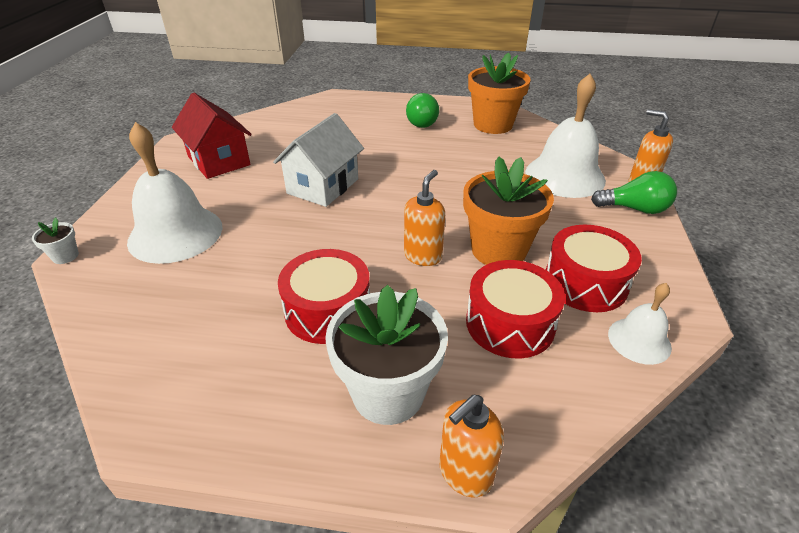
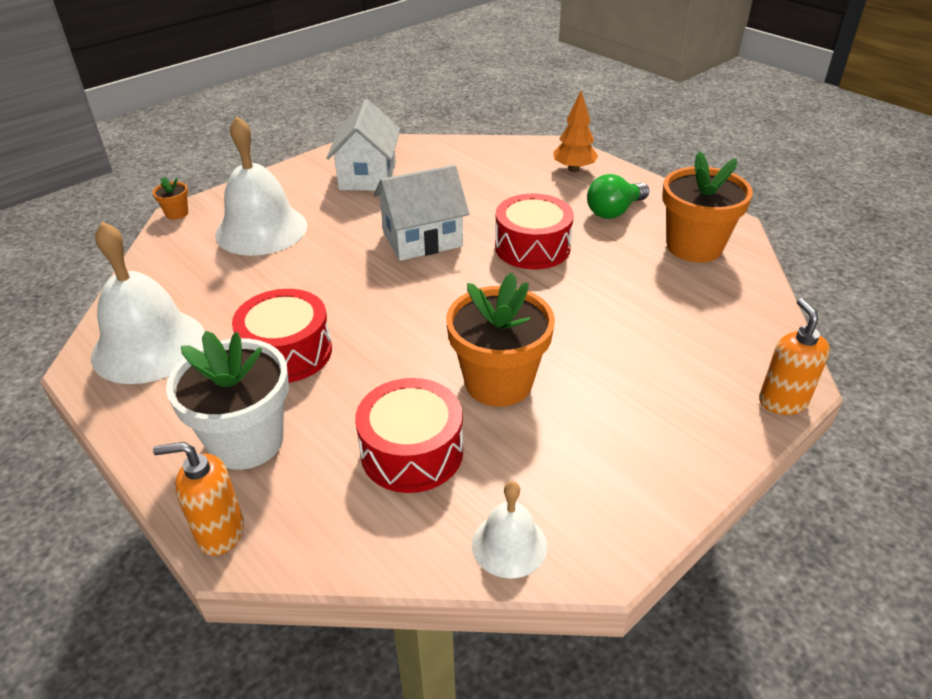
camera: 40 degrees right, 0 degrees up
white flower pot [32,217,79,264] -> orange flower pot [152,177,188,220]
red house [172,93,252,179] -> white house [326,99,400,191]
orange soap dispenser [404,170,445,266] -> none
white bell [525,74,606,198] -> white bell moved to [91,221,205,384]
red drum [546,225,642,312] -> red drum moved to [495,194,574,269]
green light bulb [591,171,677,214] -> none
none -> orange tree [553,90,598,172]

